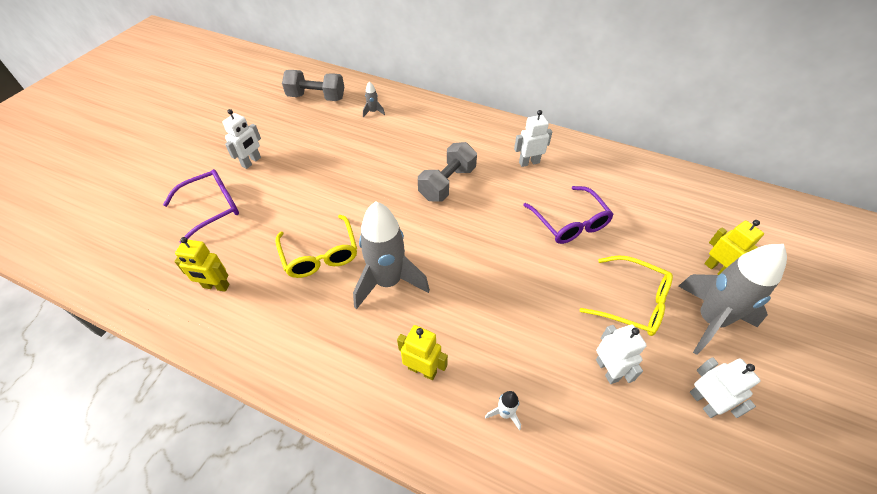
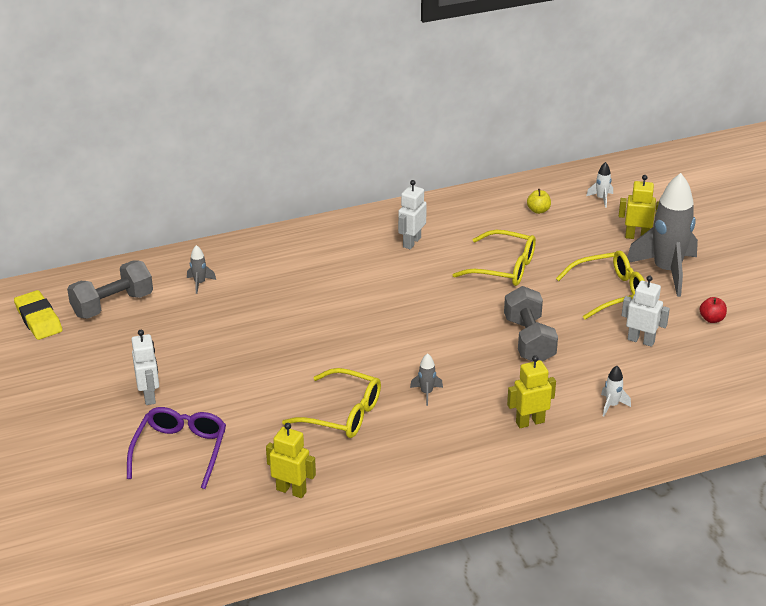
camera: 45 degrees left, 15 degrees down
yellow robot [174,237,230,292] -> yellow robot turned 120 degrees counterclockwise [266,423,316,498]
grey rocket [353,202,430,309] -> grey rocket [410,353,443,406], size x0.40
grey dumbbell [418,142,477,202] -> grey dumbbell moved to [504,286,558,362]
purple glasses [523,186,614,244] -> yellow glasses [453,230,536,286]
white robot [690,358,761,418] -> red apple [700,297,727,323]
none -> yellow eraser [14,290,62,340]
none -> yellow apple [527,189,551,214]
none -> white rocket [586,162,613,208]

